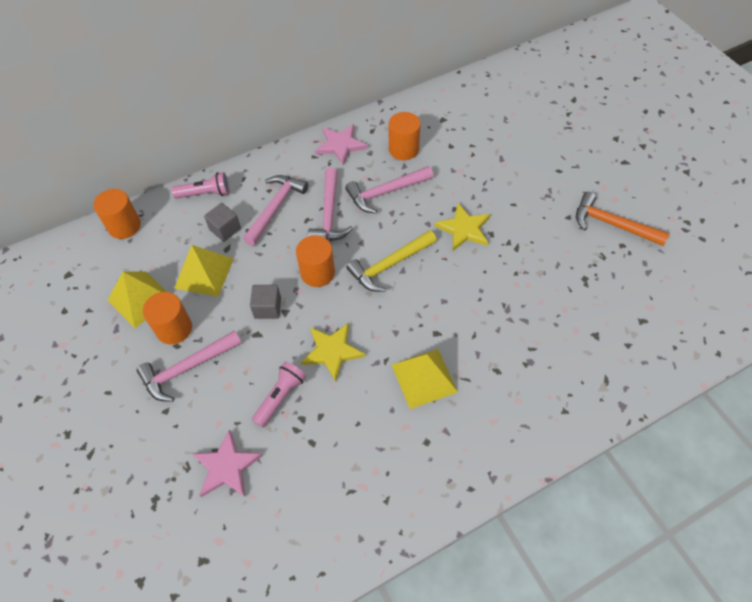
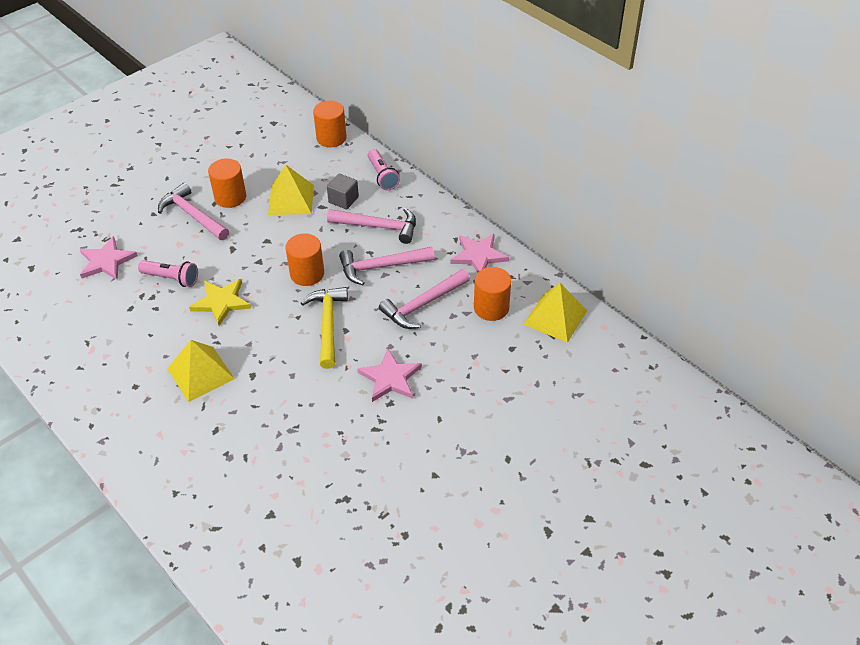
camera: 75 degrees right, 10 degrees down
yellow pyramid [107,272,167,328] -> yellow pyramid moved to [523,283,587,343]
grey cube [250,285,281,319] -> none
pink hammer [345,166,434,214] -> pink hammer turned 90 degrees counterclockwise [379,269,470,329]
yellow hammer [346,230,437,292] -> yellow hammer turned 45 degrees clockwise [301,287,348,369]
yellow star [434,203,490,251] -> pink star [357,349,422,402]
orange hammer [576,192,669,246] -> none

